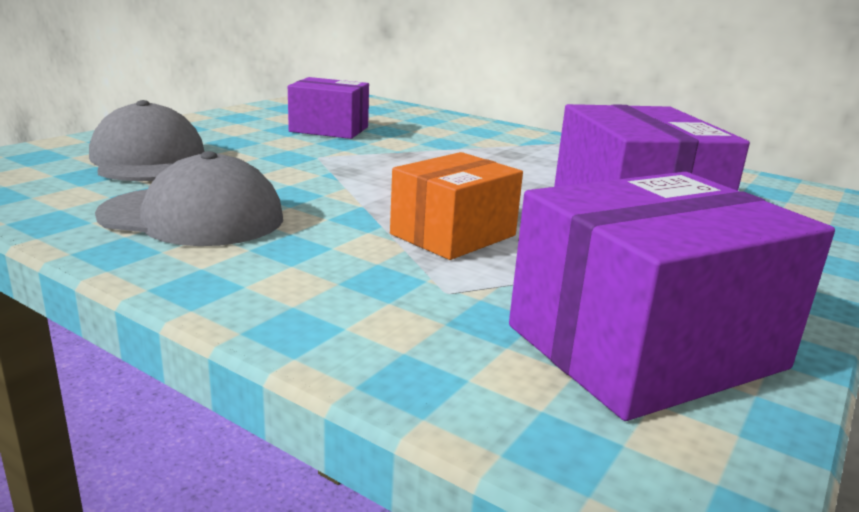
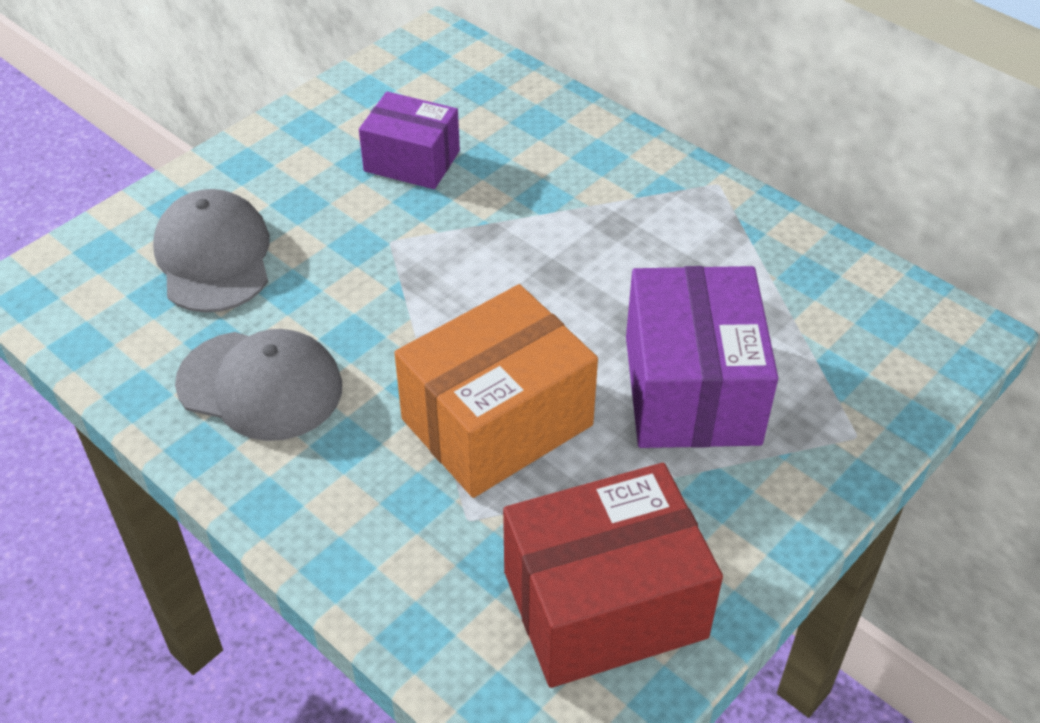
camera: 10 degrees right, 25 degrees up
orange box [390,152,523,260] -> orange box [394,284,598,498], size x1.59
purple box [509,172,835,421] -> red box [503,463,723,688]

